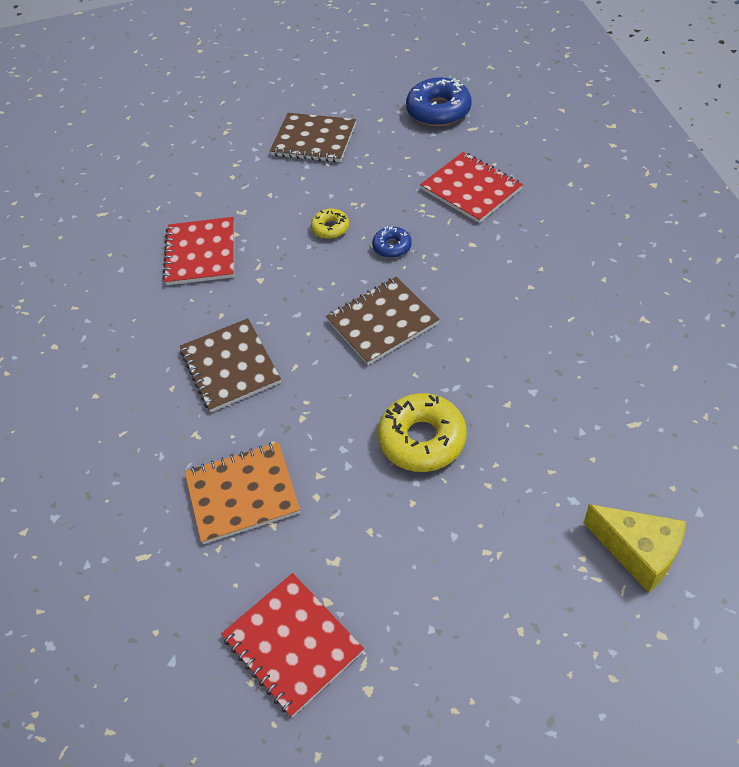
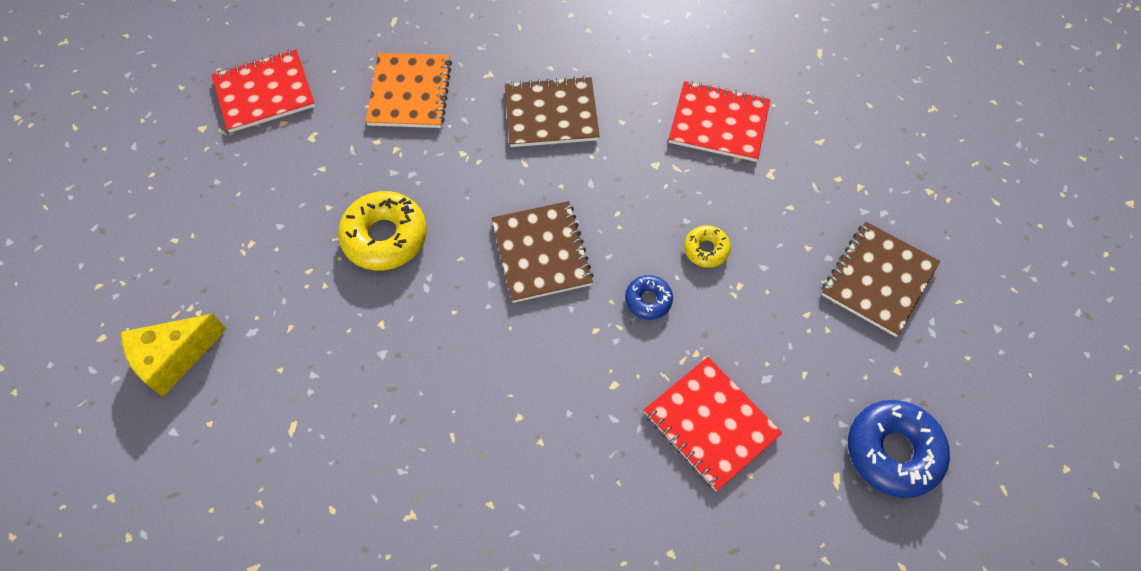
camera: 105 degrees right, 10 degrees up
red notebook [420,152,523,223] -> red notebook turned 75 degrees clockwise [644,357,782,491]

